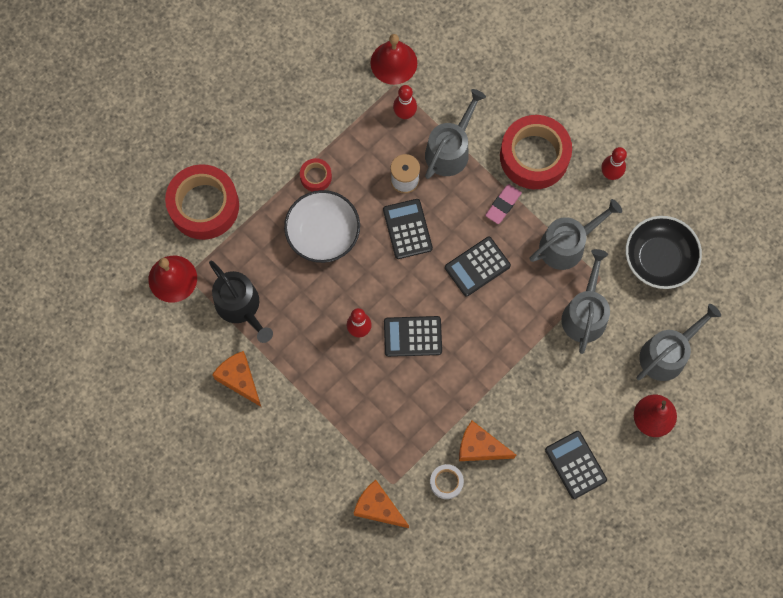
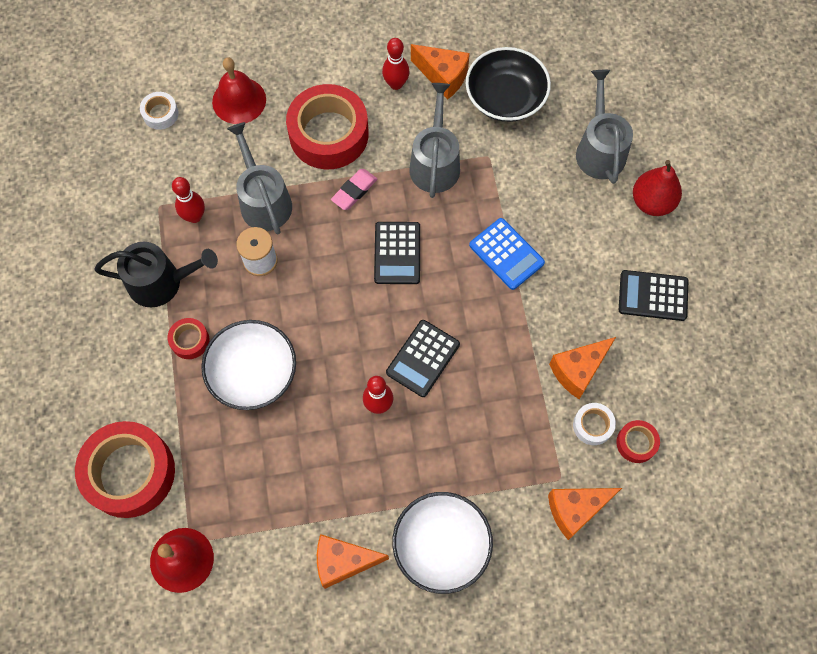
camera: 55 degrees left, 5 degrees down
black watering can [209,261,273,343] -> black watering can moved to [94,242,218,308]
red bell [371,34,417,85] -> red bell moved to [212,57,266,124]
black calculator [383,199,433,259] -> none
pink eraser [485,184,522,224] -> pink eraser turned 60 degrees clockwise [331,169,377,210]
grey watering can [561,249,610,354] -> none
none -> white tape [140,92,179,130]
none -> white bowl [392,492,493,594]
none -> orange cheese [411,44,470,100]
none -> blue calculator [469,218,545,290]
none -> red tape [616,420,660,463]

